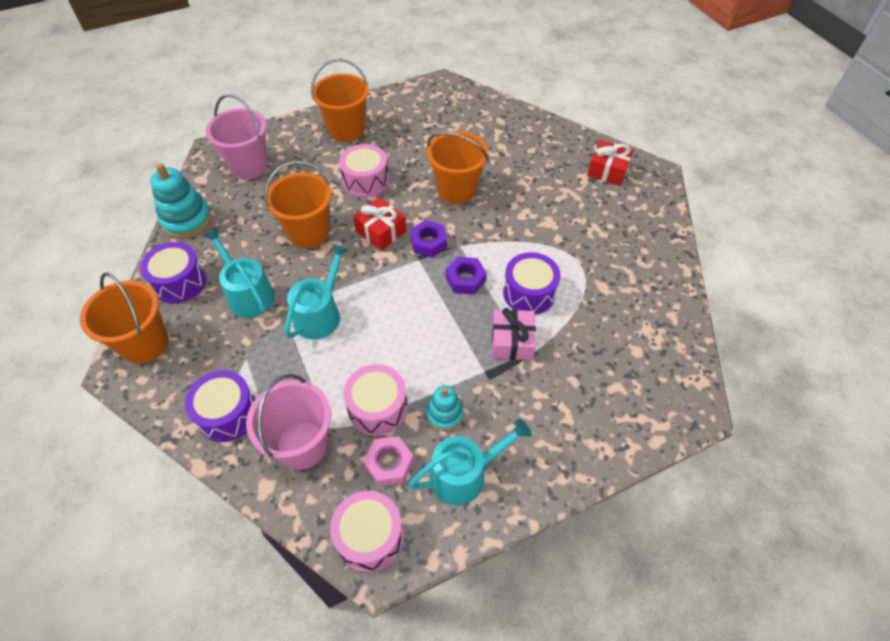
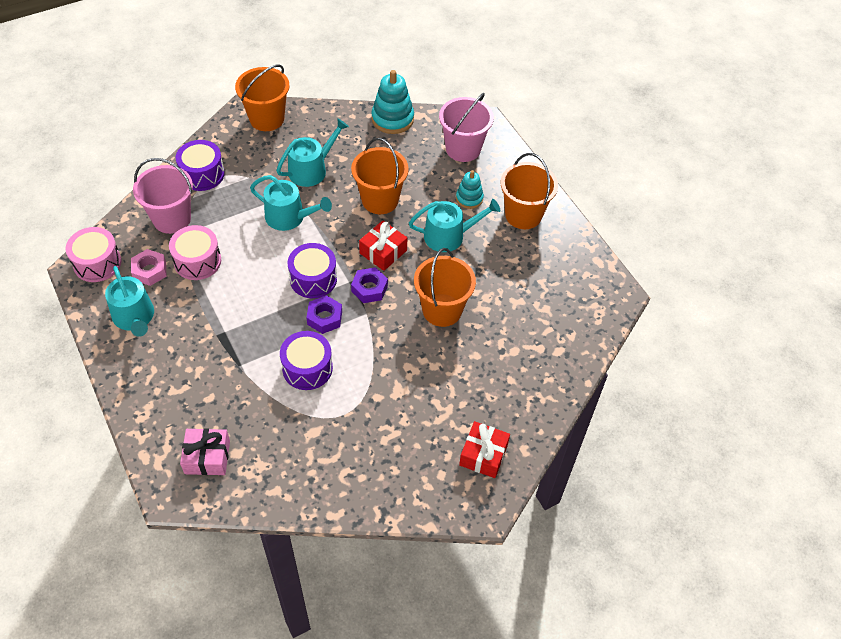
camera: 85 degrees right, 0 degrees up
purple drum [140,242,206,303] -> purple drum moved to [288,243,337,298]
pink drum [339,144,389,198] -> turquoise watering can [409,199,500,252]
turquoise stacking toy [426,385,464,431] -> turquoise stacking toy moved to [456,170,484,209]
pink gift [492,308,536,361] -> pink gift moved to [180,428,230,475]

